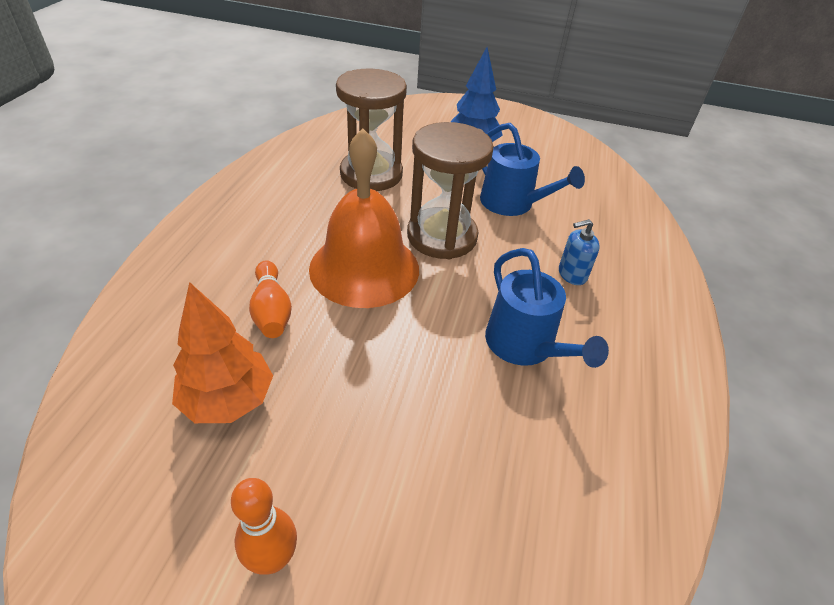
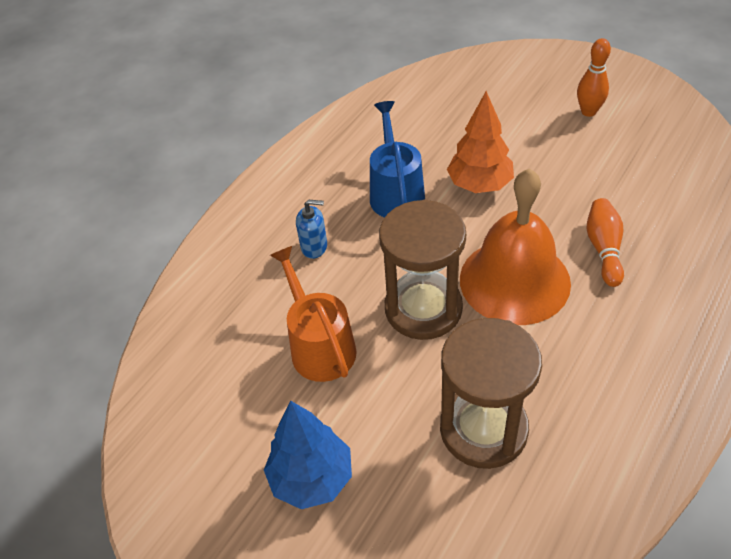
camera: 155 degrees left, 5 degrees up
orange tree [172,282,273,423] -> orange tree moved to [447,91,514,193]
blue watering can [480,123,585,216] -> orange watering can [270,246,357,382]

